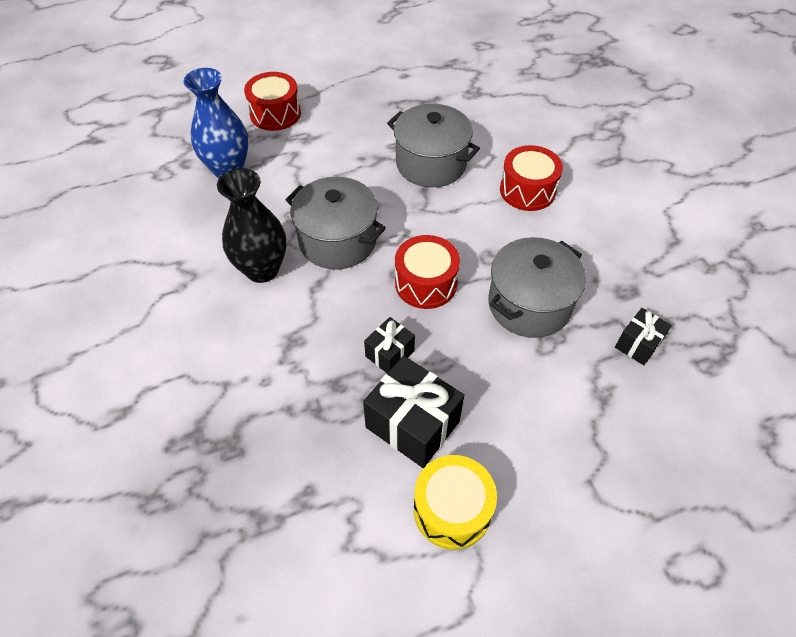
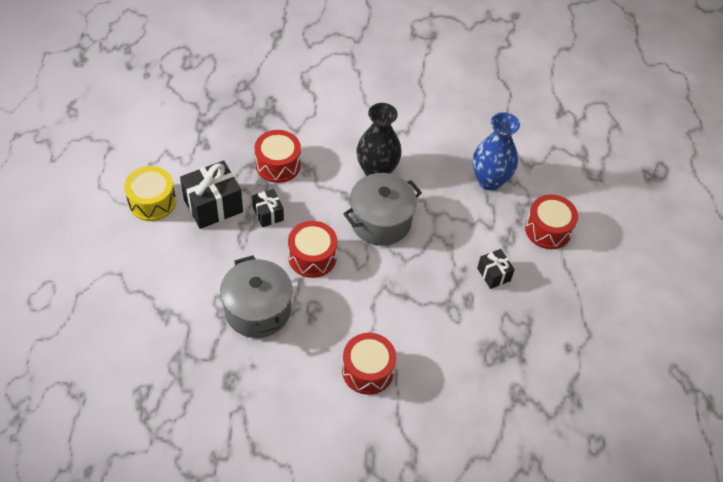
camera: 110 degrees right, 0 degrees up
grey pot [387,104,480,188] -> none
black gift [615,308,672,365] -> black gift moved to [477,249,515,289]
none -> red drum [254,130,301,183]

